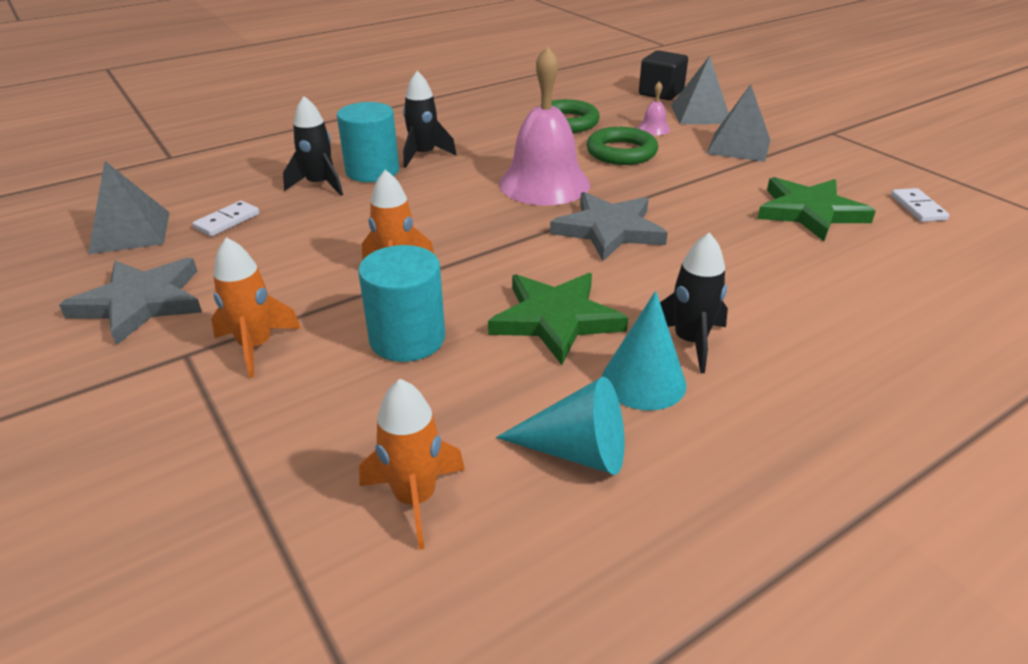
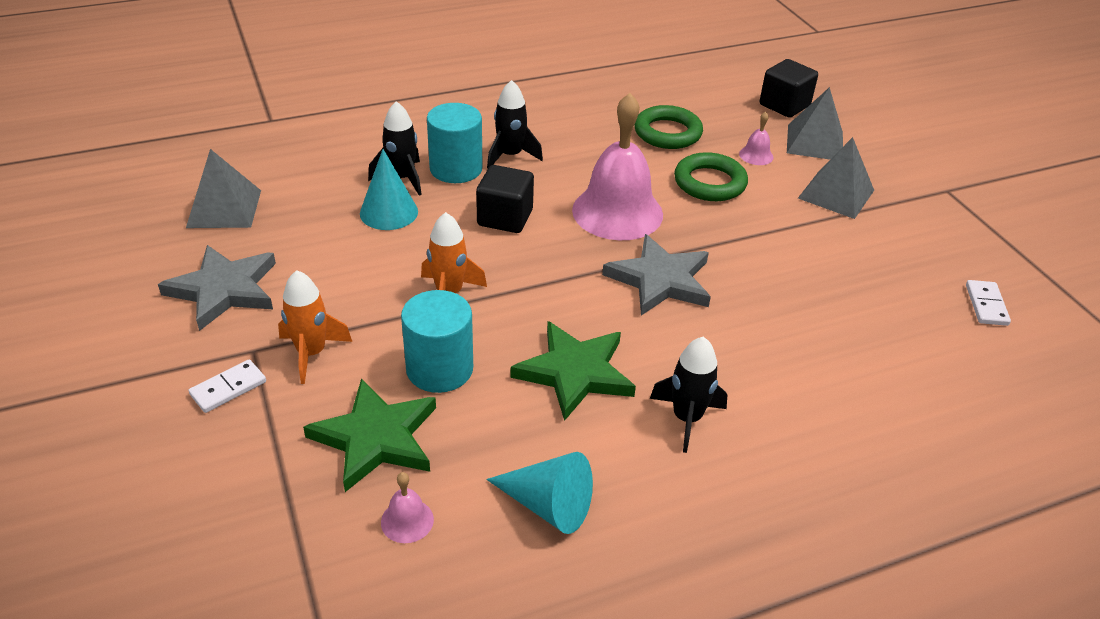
camera: 10 degrees right, 5 degrees up
white domino [192,201,259,236] -> white domino moved to [189,359,266,413]
orange rocket [359,379,465,550] -> pink bell [381,472,434,543]
turquoise cone [602,291,686,410] -> turquoise cone moved to [360,149,418,230]
green star [757,177,876,241] -> green star moved to [303,378,436,492]
none -> black cube [476,165,534,233]

